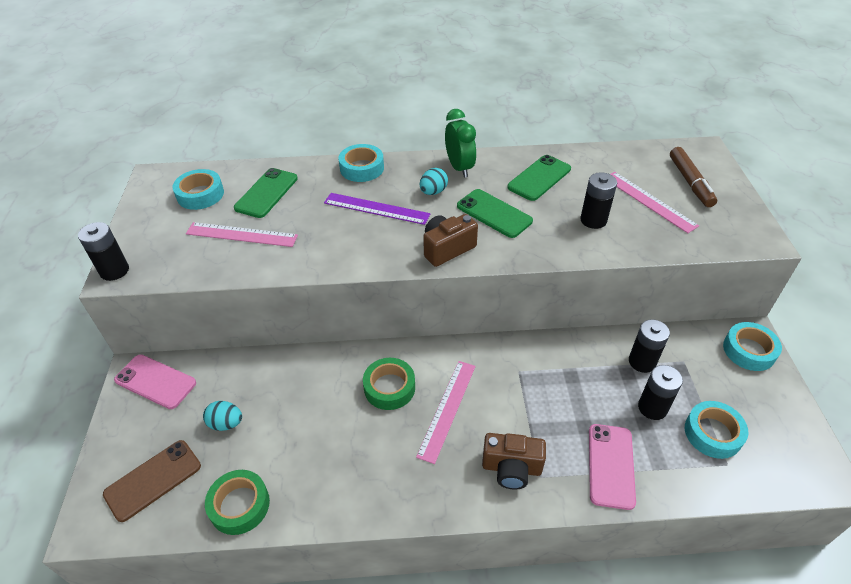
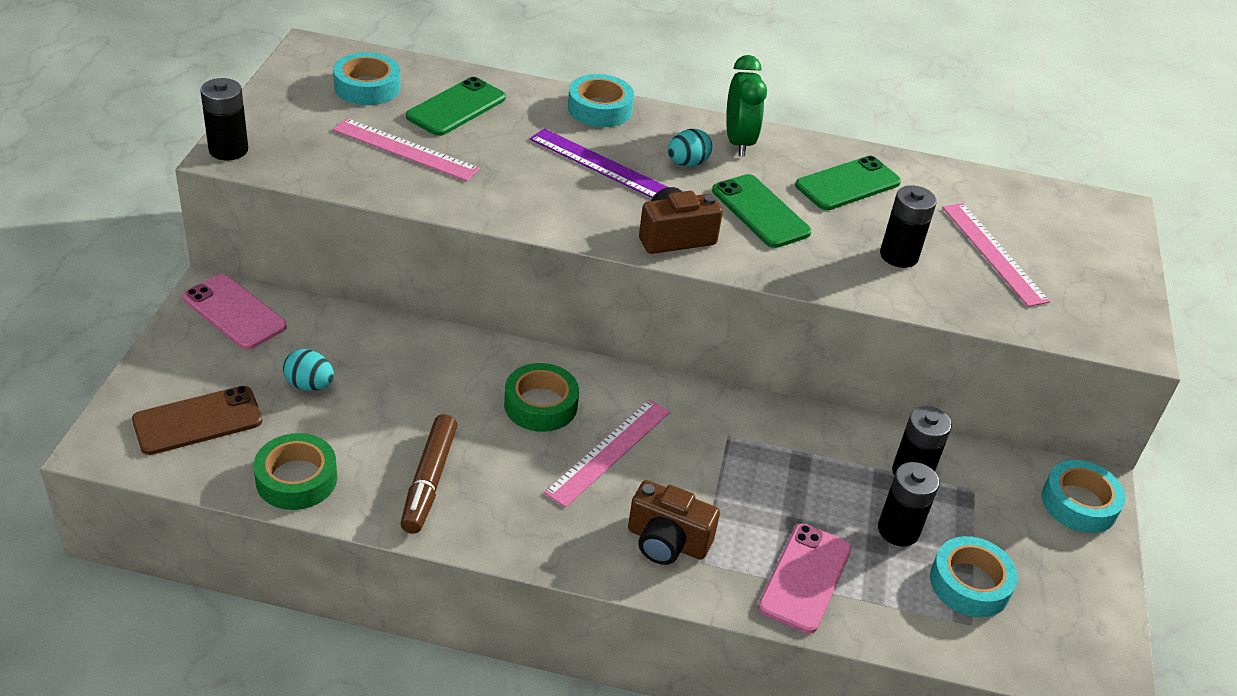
camera: 10 degrees right, 5 degrees down
brown marker [670,147,717,207] -> brown marker moved to [400,414,457,534]

